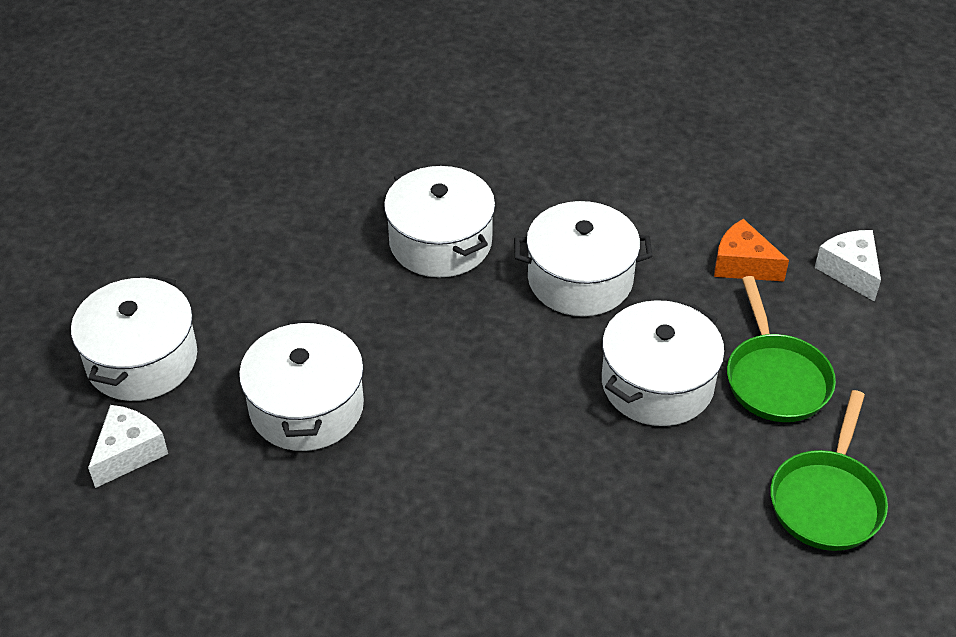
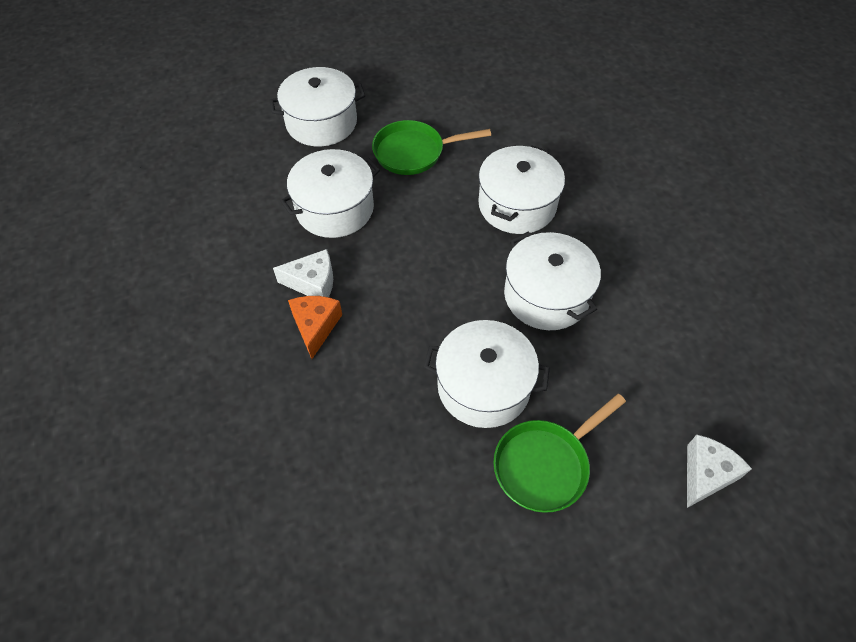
camera: 60 degrees right, 10 degrees up
white cheese [88,405,168,488] -> white cheese moved to [273,249,333,297]
orange cheese [714,219,789,282] -> orange cheese moved to [288,296,342,359]
green pan [770,390,888,551] -> green pan moved to [372,120,491,175]

